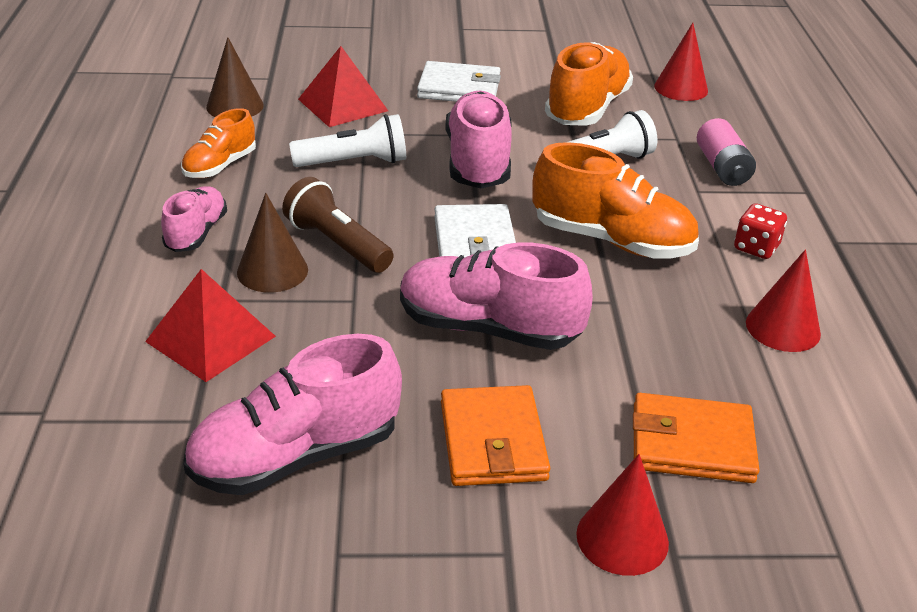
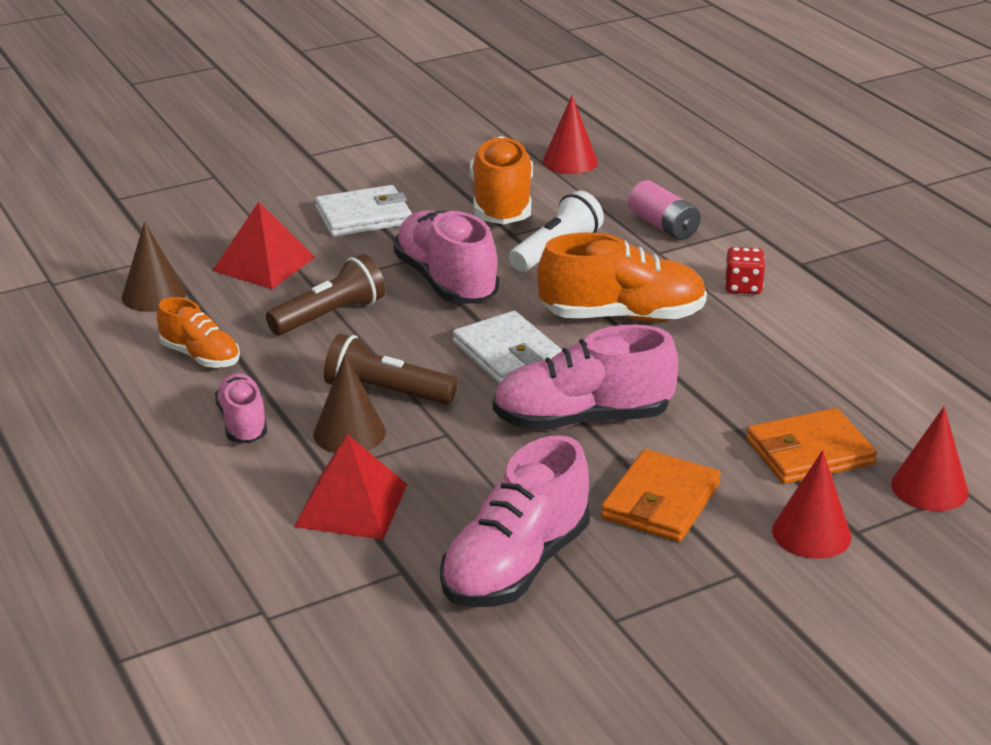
camera: 25 degrees left, 5 degrees down
orange shoe [181,108,256,178] -> orange shoe turned 60 degrees counterclockwise [157,297,240,368]
white flashlight [289,114,406,167] -> brown flashlight [266,254,385,335]
orange wallet [441,385,550,486] -> orange wallet turned 60 degrees clockwise [601,449,721,542]
red cone [746,249,821,352] -> red cone moved to [891,406,969,511]

